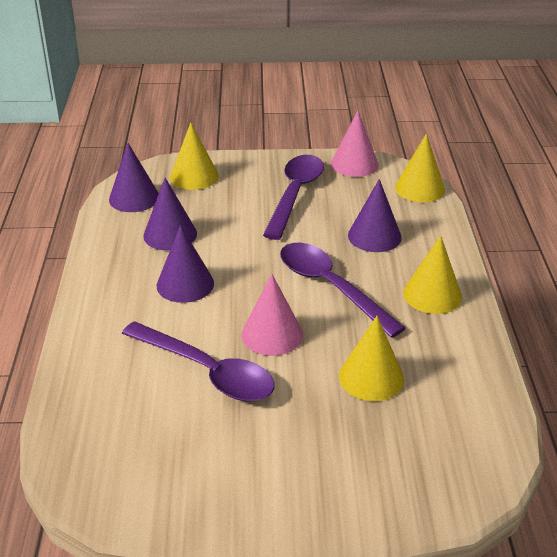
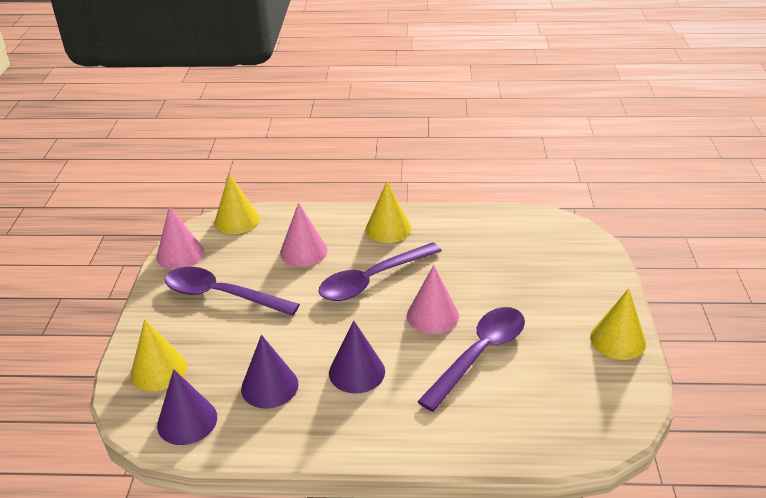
camera: 85 degrees left, 0 degrees up
yellow cone [339,316,404,401] -> yellow cone moved to [590,288,646,360]
purple cone [348,179,402,252] -> pink cone [280,203,327,266]

